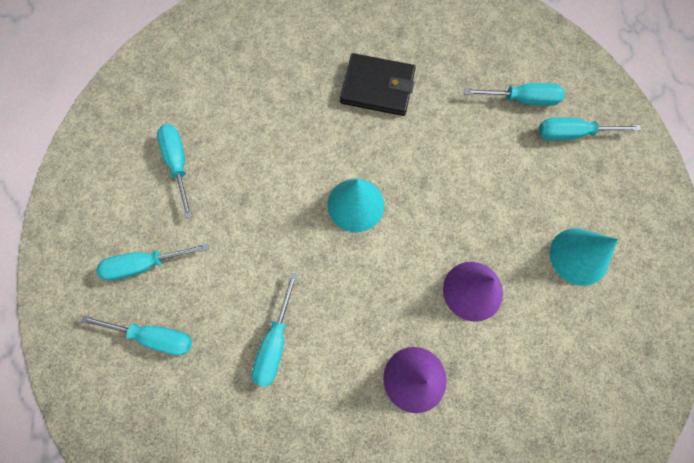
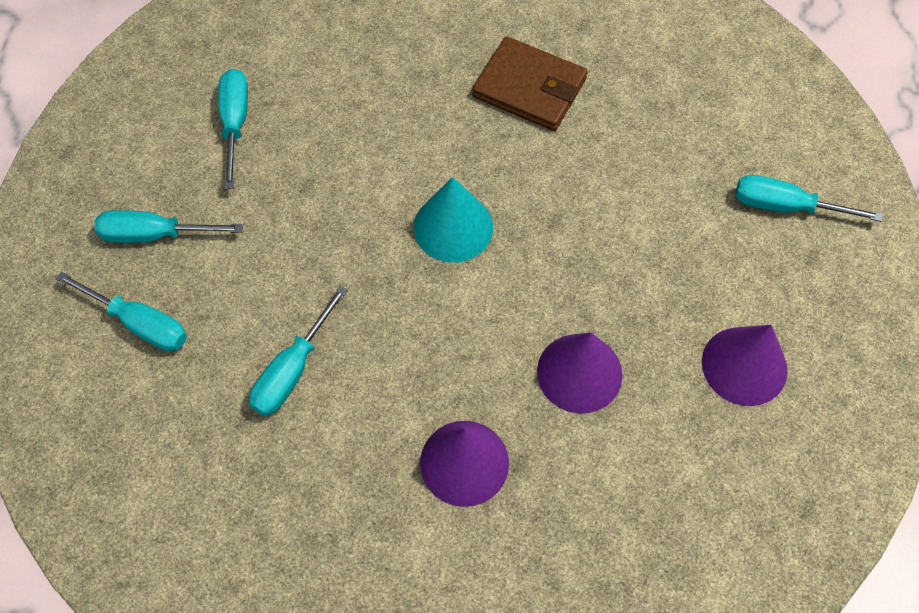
camera: 15 degrees right, 10 degrees down
black wallet [340,53,416,116] -> brown wallet [472,36,588,131]
turquoise screwdriver [464,83,565,106] -> none
turquoise cone [550,228,618,286] -> purple cone [702,325,788,406]

